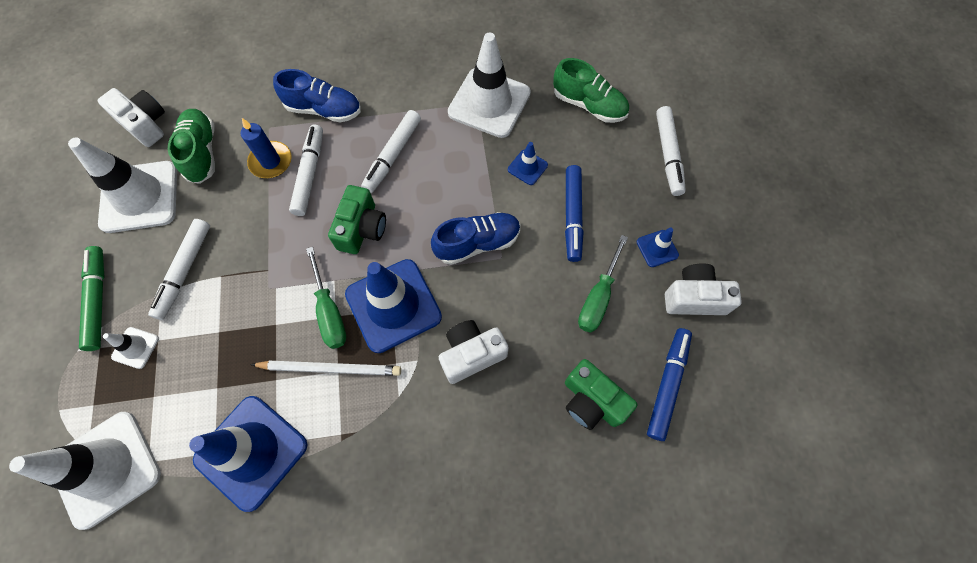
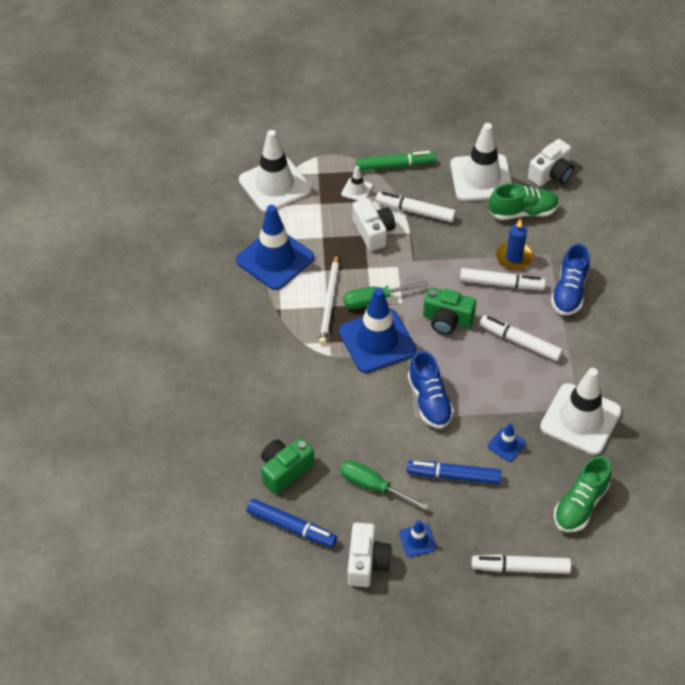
camera: 95 degrees right, 15 degrees down
white camera [439,320,509,384] -> white camera moved to [353,198,395,251]

